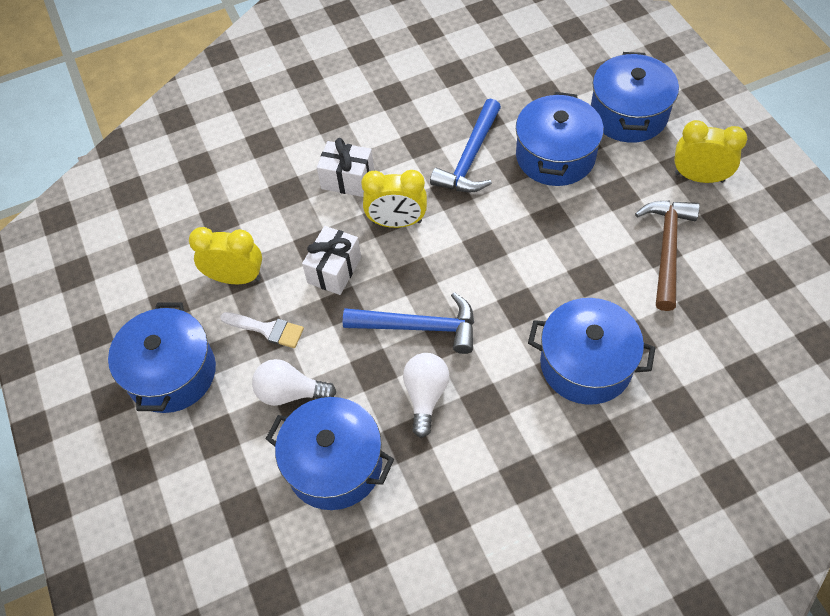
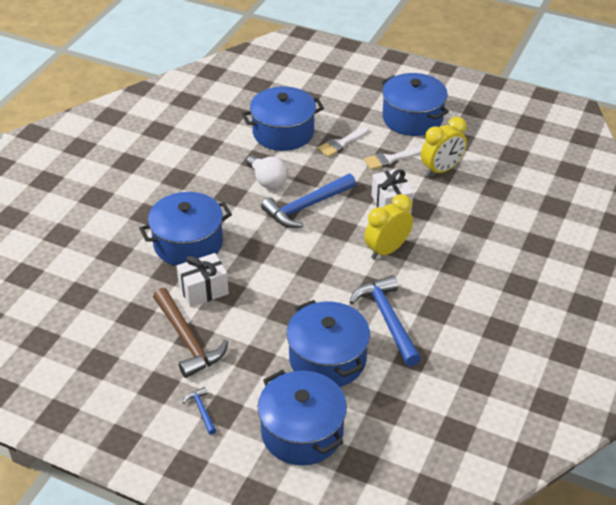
camera: 135 degrees right, 15 degrees down
white light bulb [252,359,336,406] -> white brush [317,127,369,157]
white gift [317,138,374,197] -> white gift moved to [176,253,229,307]
yellow clock [674,120,747,183] -> blue hammer [183,387,216,435]

